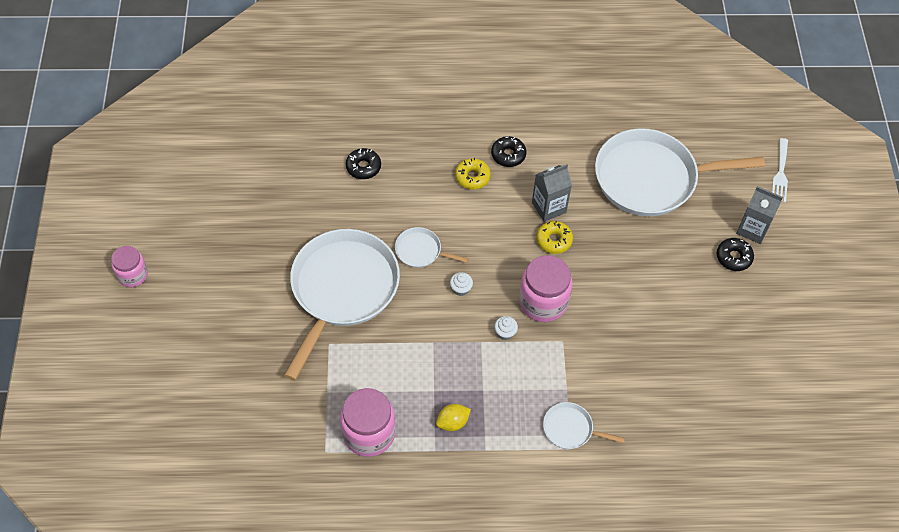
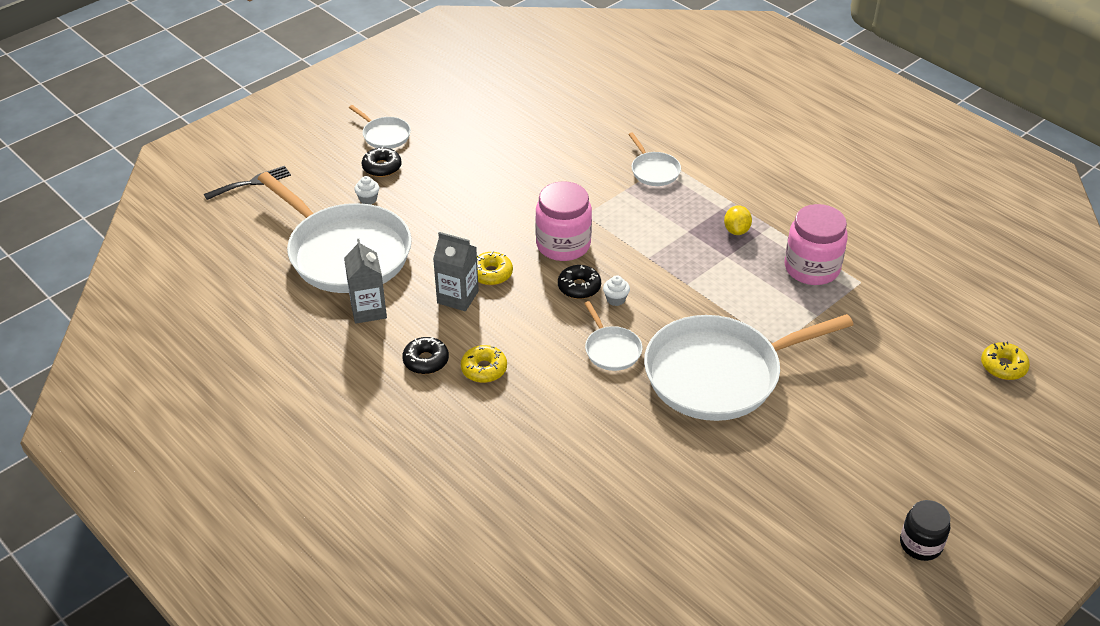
camera: 130 degrees left, 15 degrees down
pink jar [111,246,148,287] -> black jar [900,500,950,561]
black donut [346,148,381,179] -> black donut moved to [558,265,601,299]
yellow lemon [436,404,471,431] -> yellow lemon turned 75 degrees clockwise [724,205,752,235]
white cupcake [494,316,518,340] -> white cupcake moved to [354,176,379,204]
grey carton [736,186,783,244] -> grey carton moved to [344,239,387,324]
white fork [772,138,788,203] -> black fork [204,166,291,200]
none -> white pan [349,105,411,149]
none -> yellow donut [981,342,1030,380]

